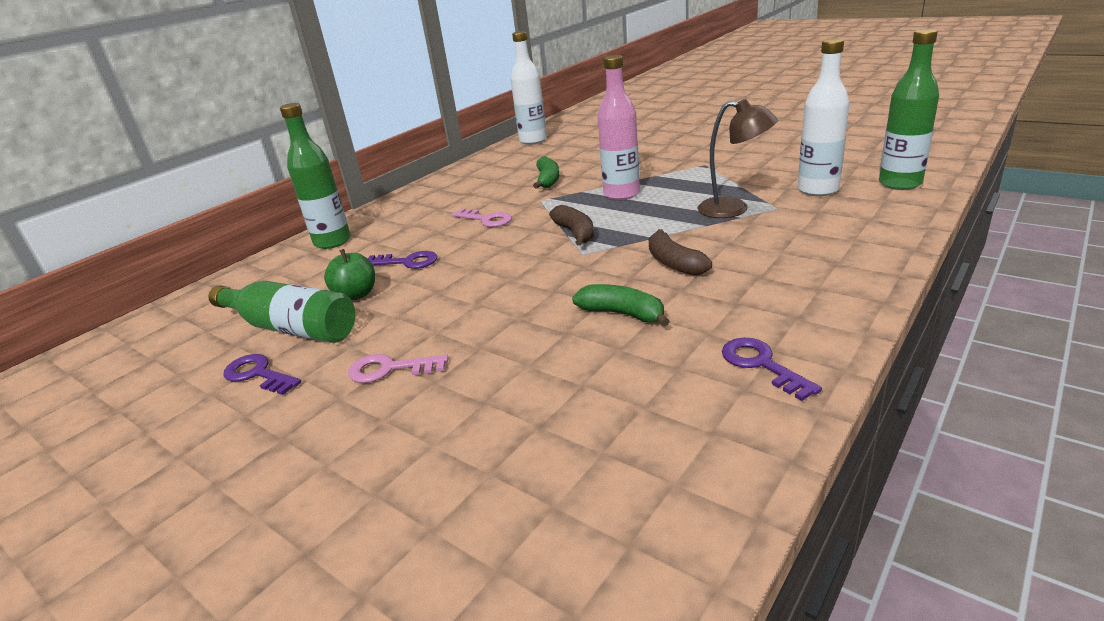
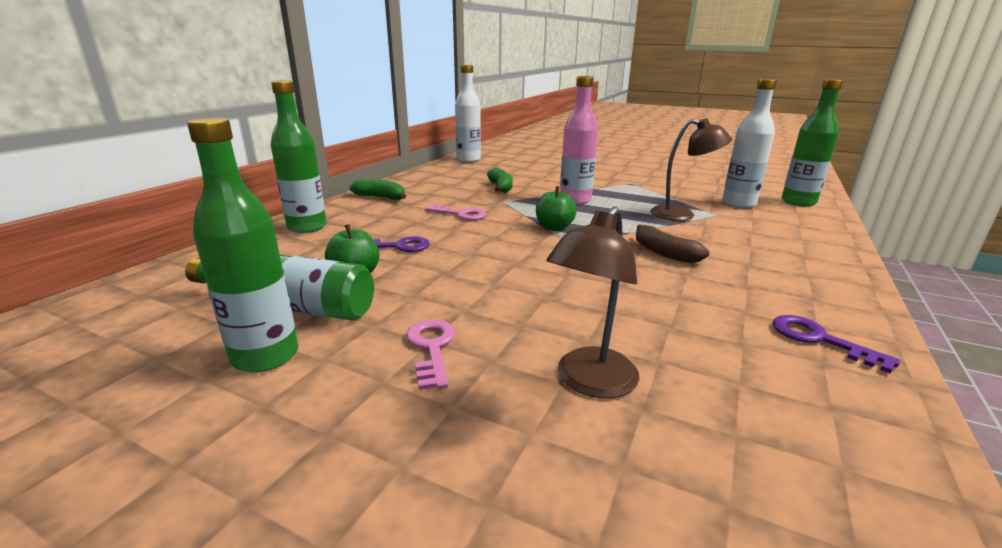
camera: 15 degrees left, 5 degrees down
purple key [223,354,301,395] -> green bottle [187,117,298,373]
pink key [348,354,448,383] -> pink key turned 90 degrees clockwise [406,320,456,390]
brown banana [549,205,594,246] -> green apple [536,186,577,231]
green banana [572,284,670,327] -> green banana moved to [349,179,406,200]
none -> brown lamp [546,206,639,398]

